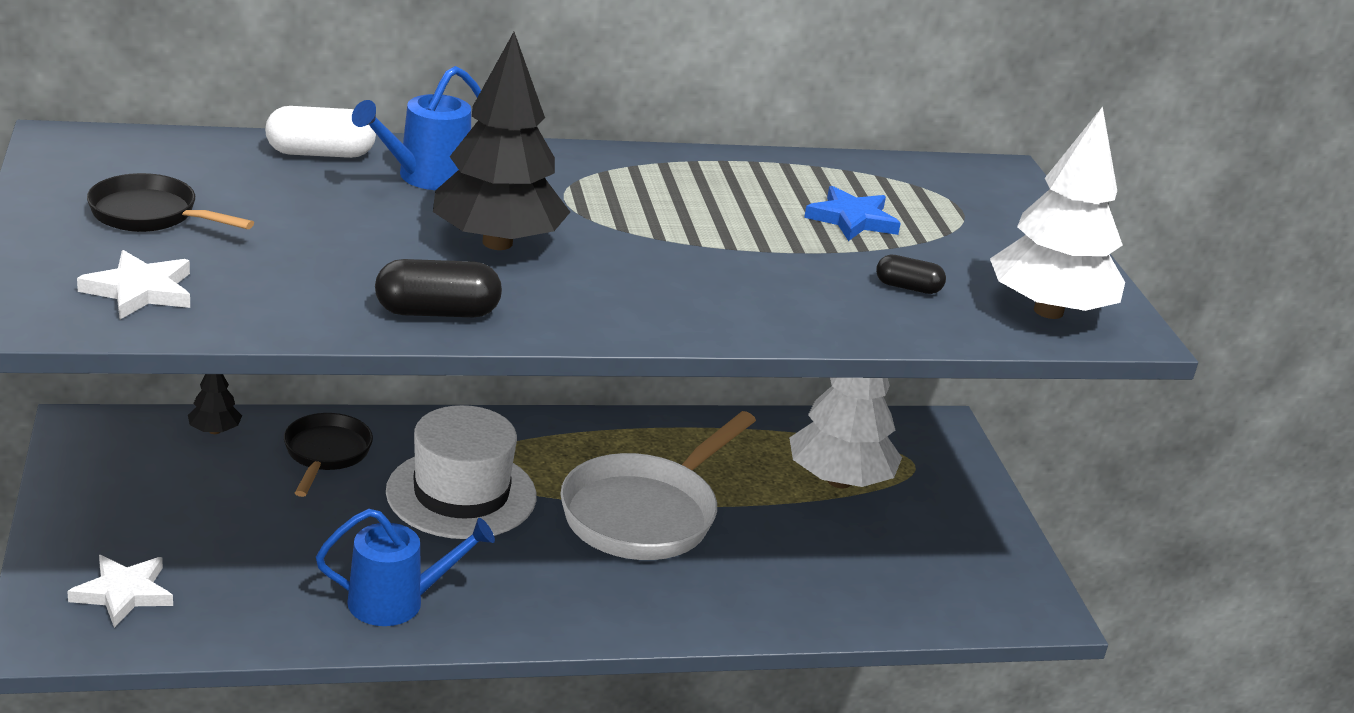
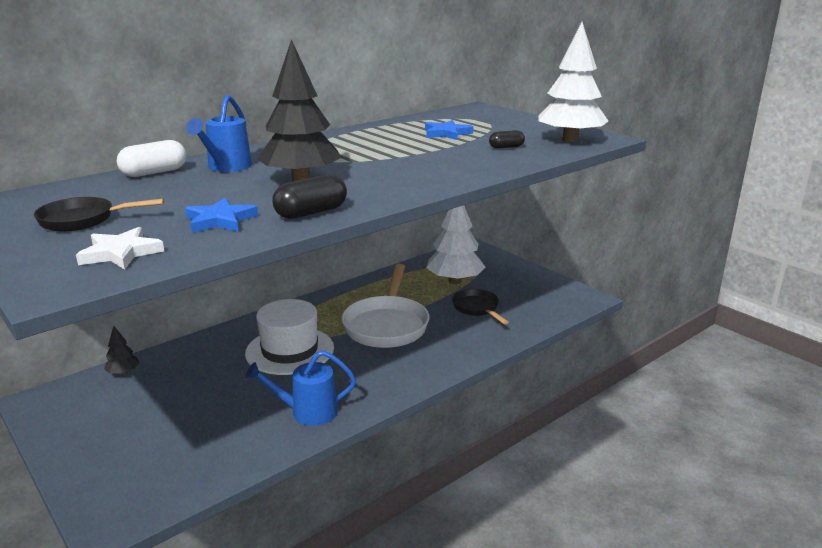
camera: 25 degrees left, 5 degrees down
white star [67,555,173,628] -> none
black pan [284,413,373,497] -> black pan moved to [452,289,509,324]
blue watering can [316,509,495,626] -> blue watering can turned 150 degrees counterclockwise [245,350,356,426]
none -> blue star [185,198,258,233]

